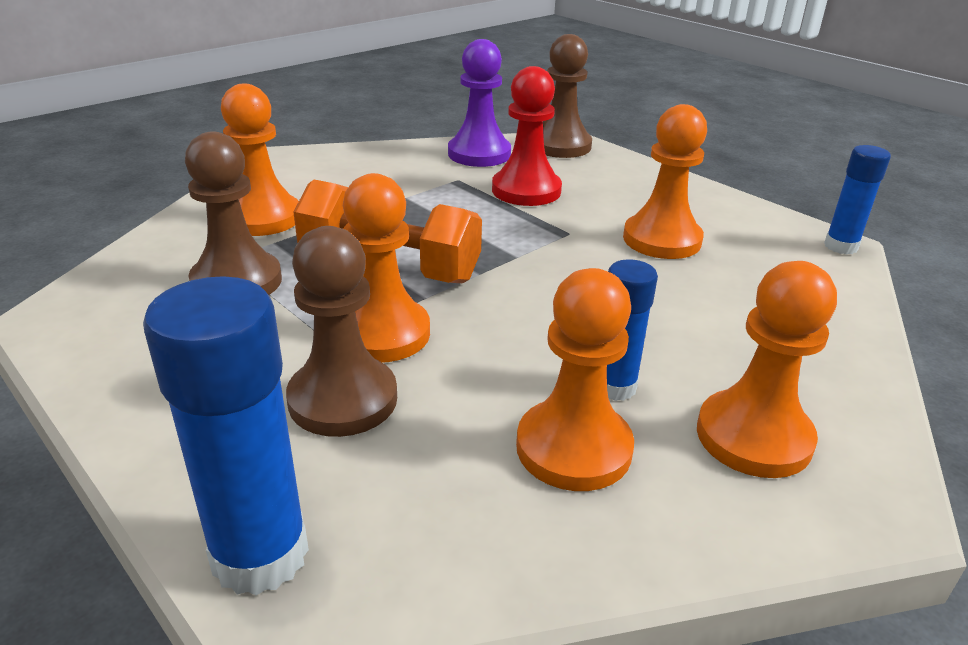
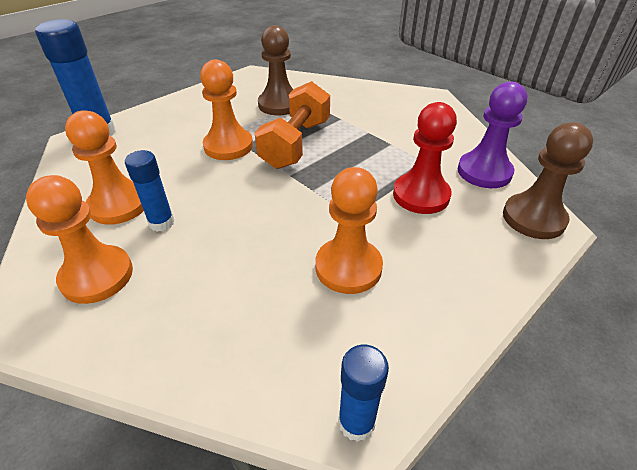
camera: 90 degrees right, 10 degrees up
orange pawn [221,84,299,236] -> none
brown pawn [286,226,397,437] -> none

